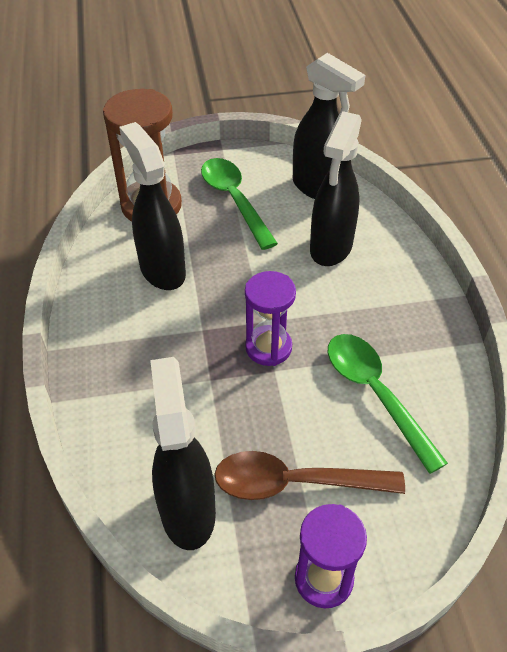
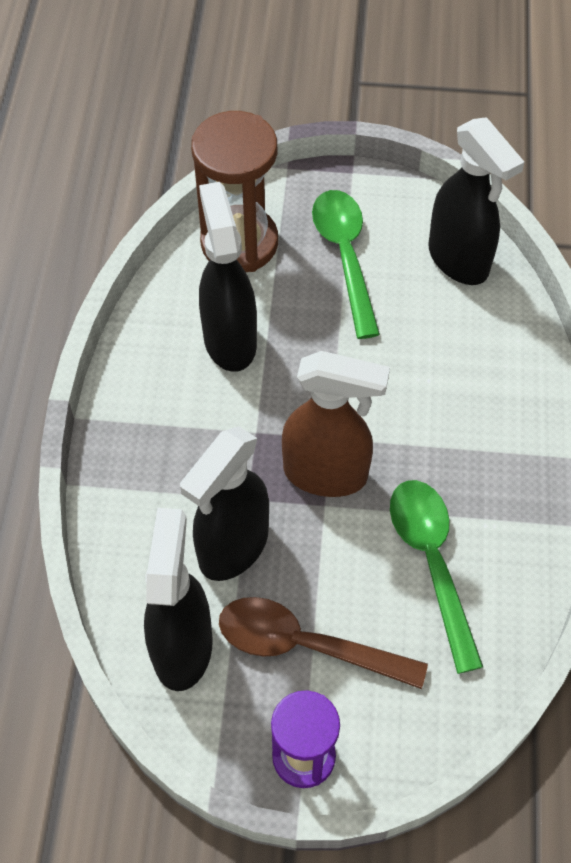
camera: 15 degrees right, 10 degrees up
purple hourglass [245,271,296,366] -> brown spray bottle [282,351,390,497]
black spray bottle [310,111,362,266] -> black spray bottle moved to [180,426,269,581]

